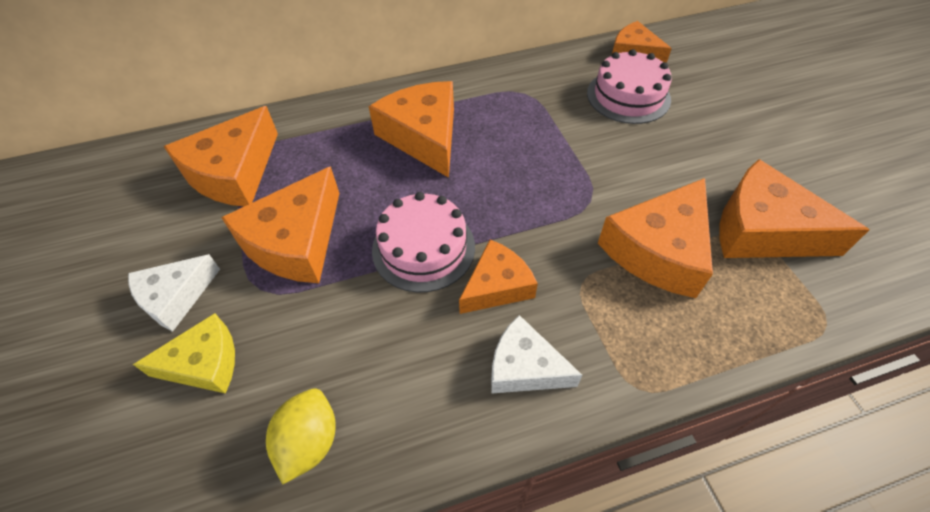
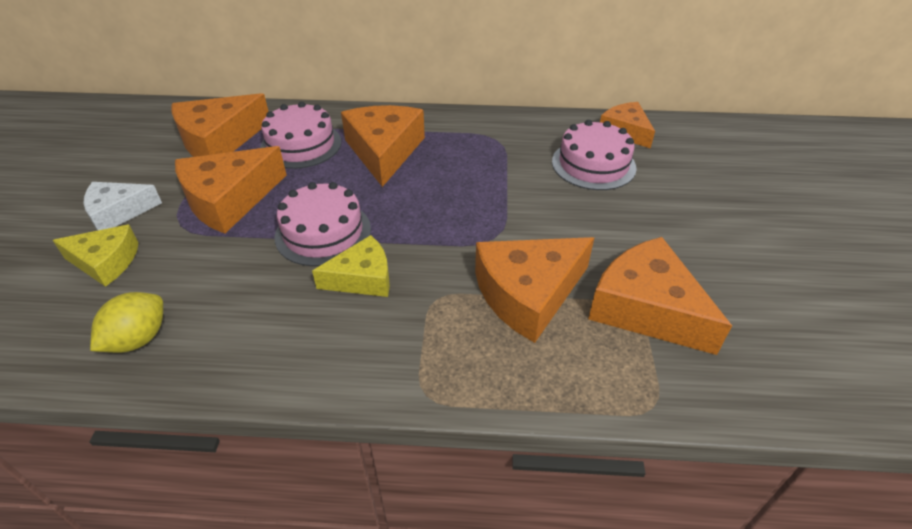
camera: 20 degrees right, 10 degrees down
orange cheese [459,240,538,314] -> yellow cheese [312,235,390,297]
white cheese [491,315,582,394] -> none
none -> pink cake [260,102,341,169]

